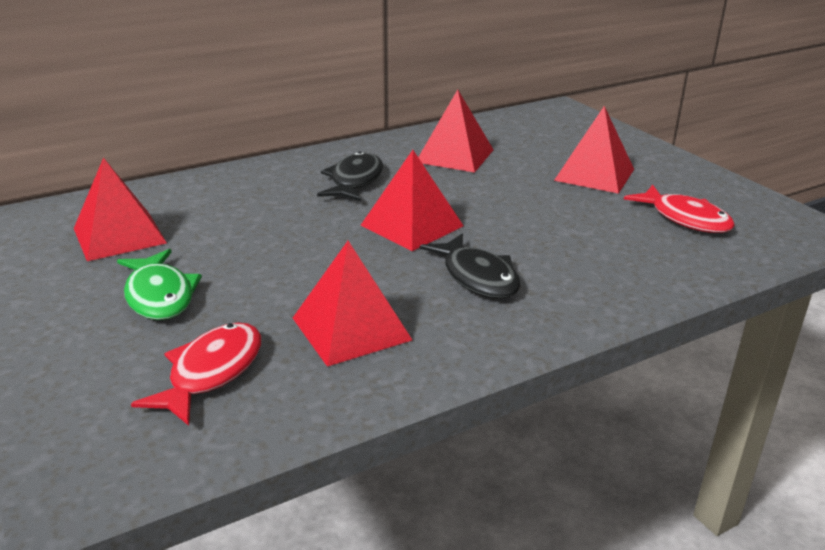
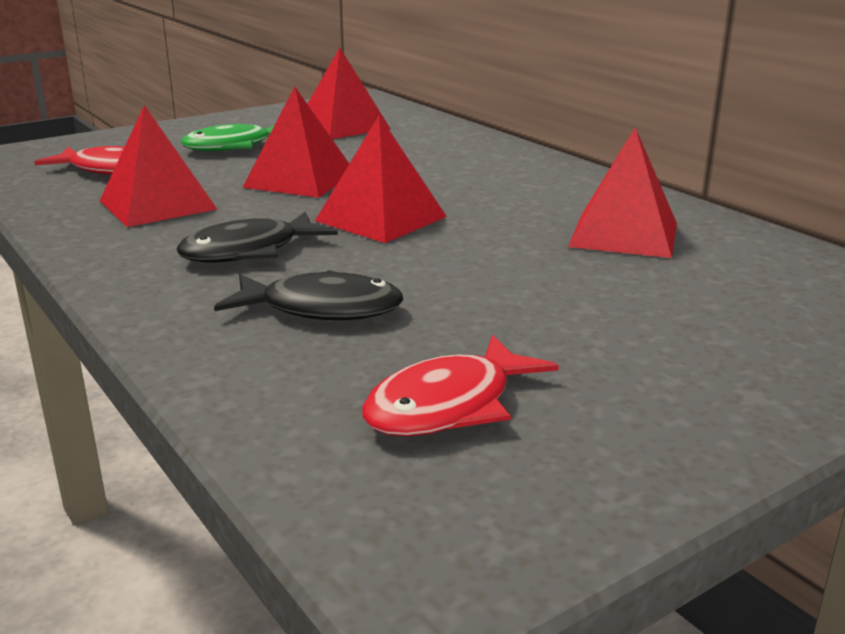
camera: 85 degrees right, 5 degrees down
black fish [317,151,383,201] -> black fish moved to [214,270,403,320]
red pyramid [554,106,634,194] -> red pyramid moved to [242,87,349,198]

